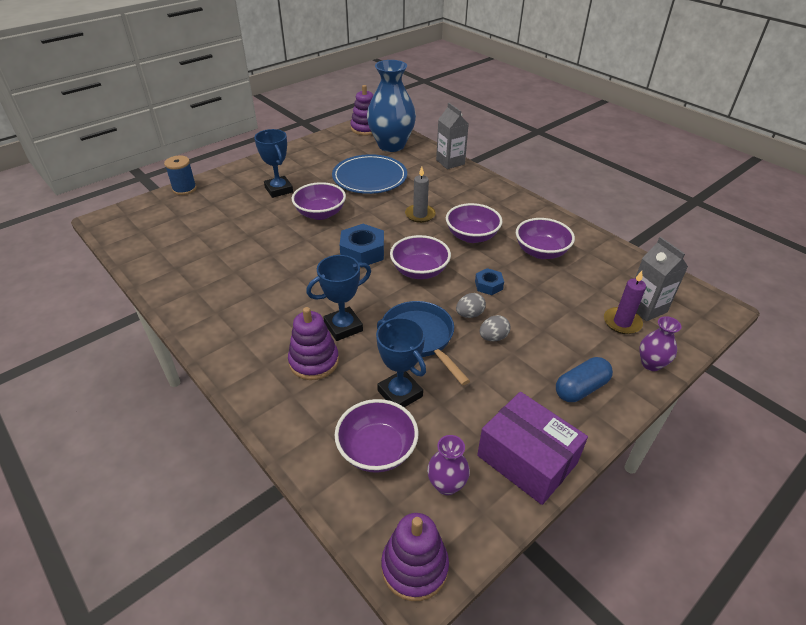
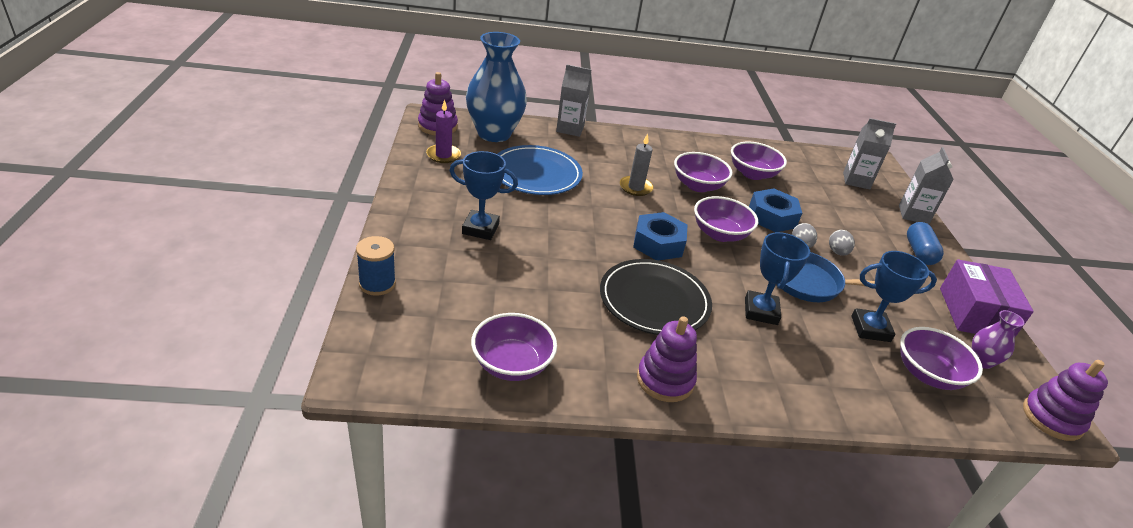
camera: 55 degrees left, 5 degrees down
purple stacking toy [288,307,339,380] -> purple stacking toy moved to [637,316,697,402]
purple bowl [292,182,346,220] -> purple bowl moved to [471,313,557,381]
blue nut [475,268,504,295] -> blue nut [749,189,802,232], size x1.77
purple box [477,392,588,505] -> purple box turned 75 degrees counterclockwise [940,259,1034,338]
purple candle [604,271,646,334] -> purple candle moved to [426,100,461,163]
purple vase [639,316,681,371] -> grey carton [899,147,954,224]
none -> black plate [600,259,712,335]

